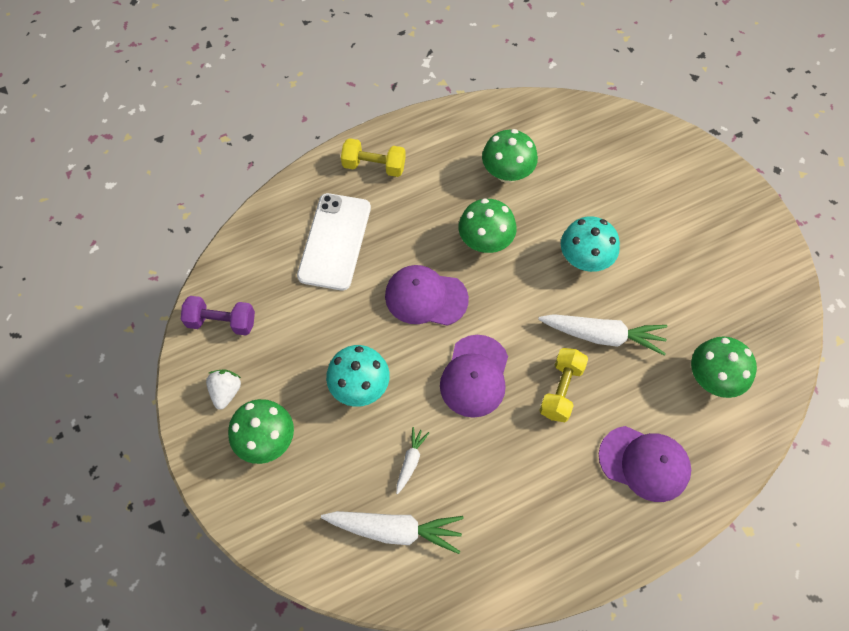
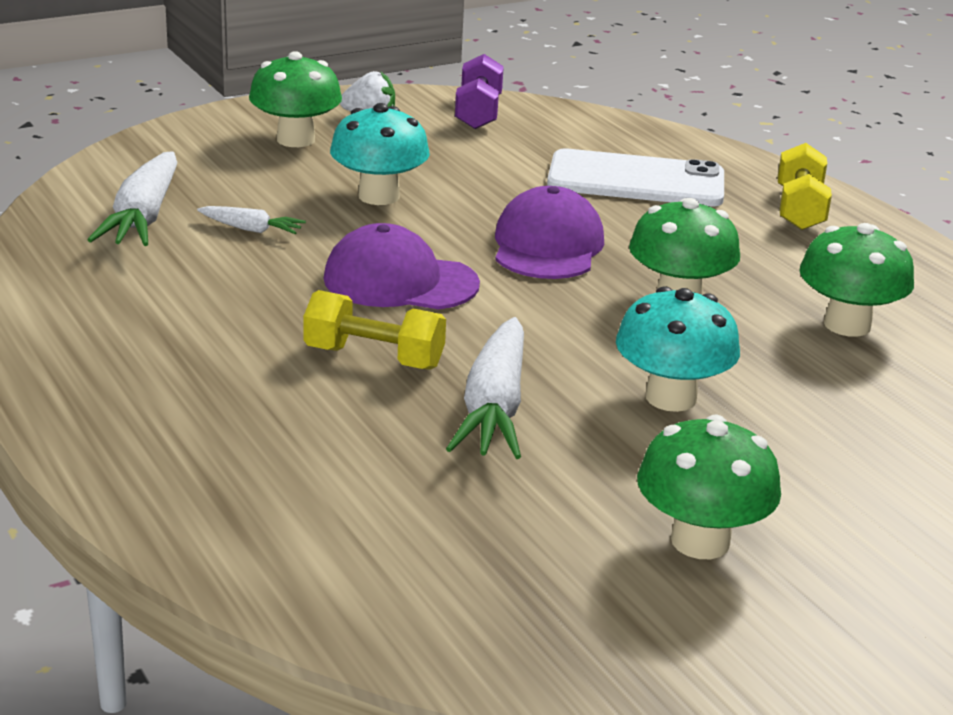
camera: 85 degrees right, 35 degrees down
purple cap [599,426,691,502] -> none
green mushroom [691,336,757,398] -> green mushroom moved to [637,415,781,559]

